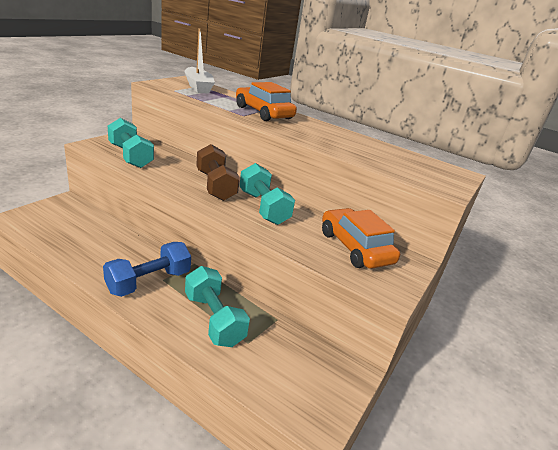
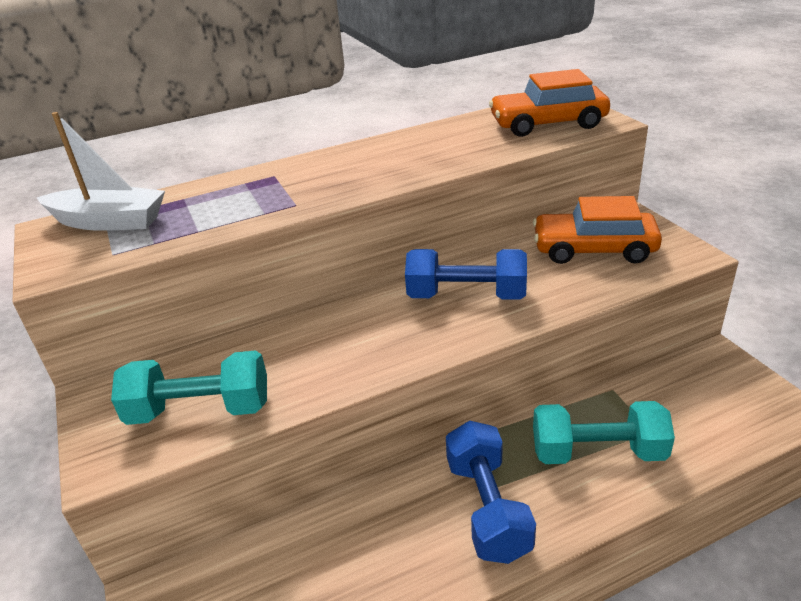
camera: 50 degrees left, 5 degrees up
brown dumbbell [196,144,240,201] -> none
orange car [236,82,297,121] -> orange car moved to [489,69,610,137]
turquoise dumbbell [239,163,295,225] -> blue dumbbell [405,249,527,300]

